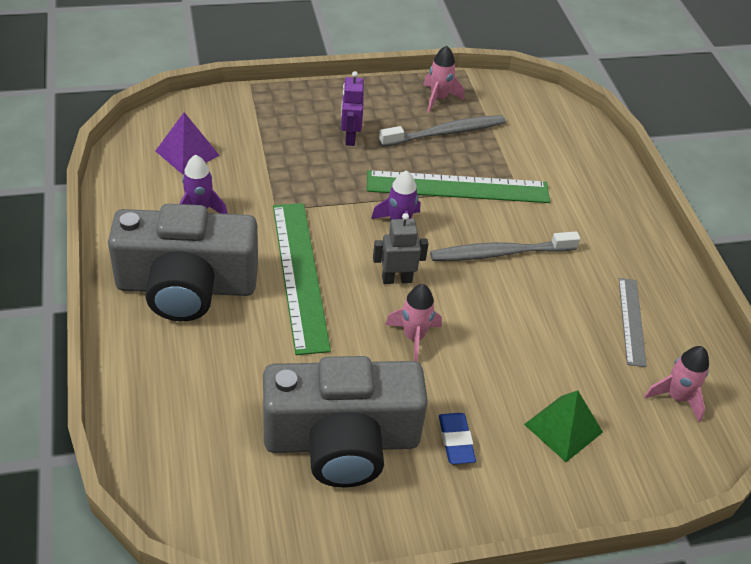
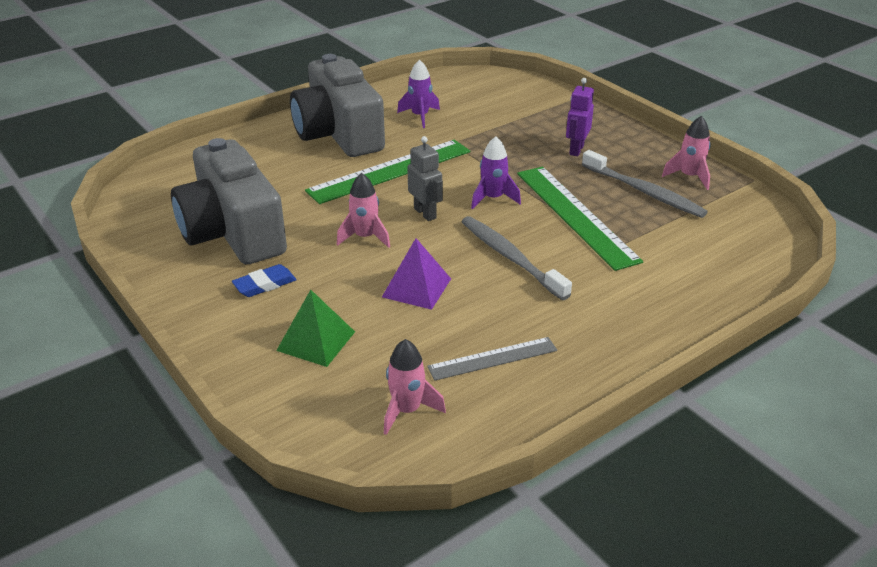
camera: 70 degrees right, 10 degrees down
purple pyramid [156,112,220,175] -> purple pyramid moved to [382,238,451,310]
purple robot [341,71,364,146] -> purple robot turned 45 degrees counterclockwise [566,78,594,156]

